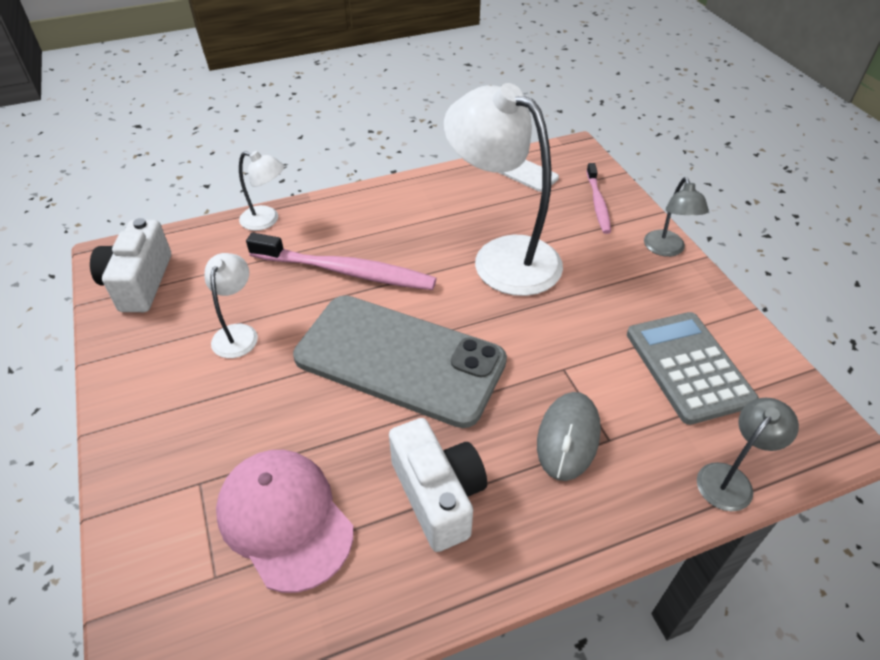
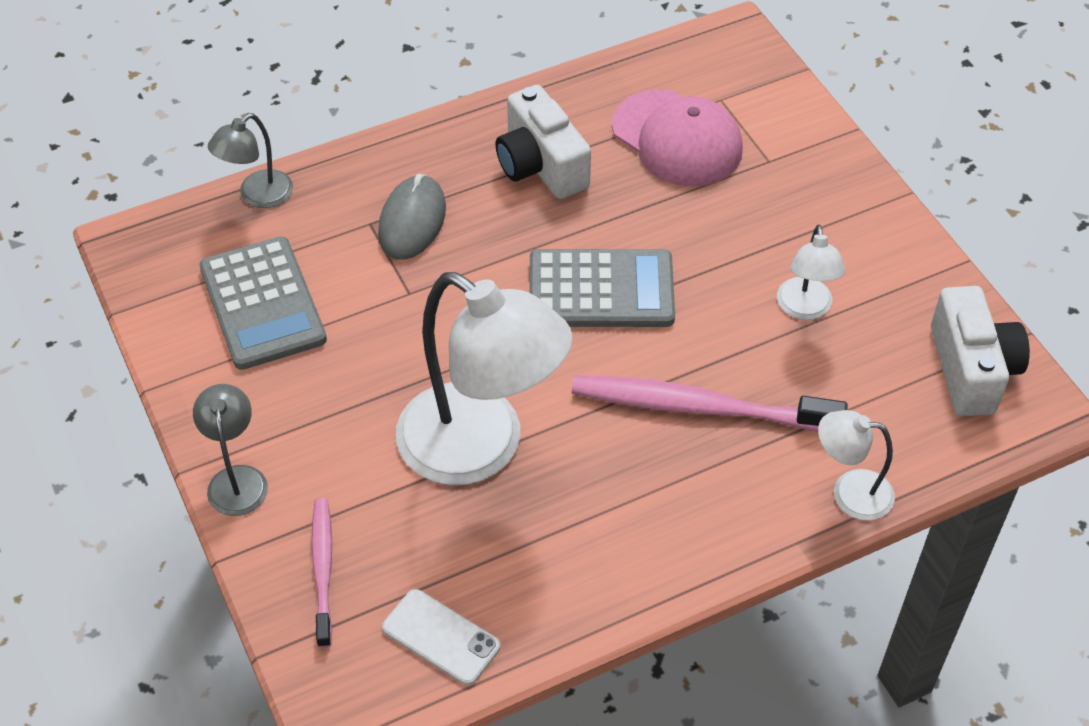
camera: 175 degrees right, 5 degrees up
grey phone [293,295,507,428] -> grey calculator [529,249,675,327]

